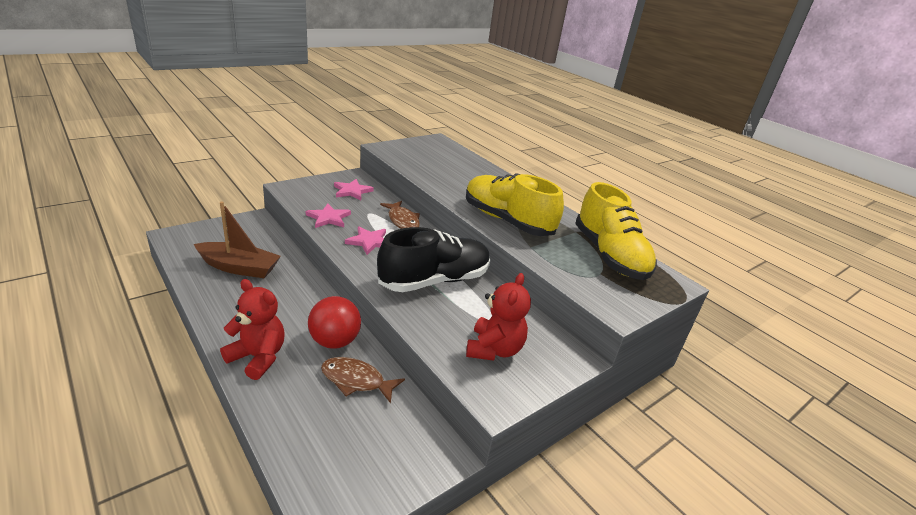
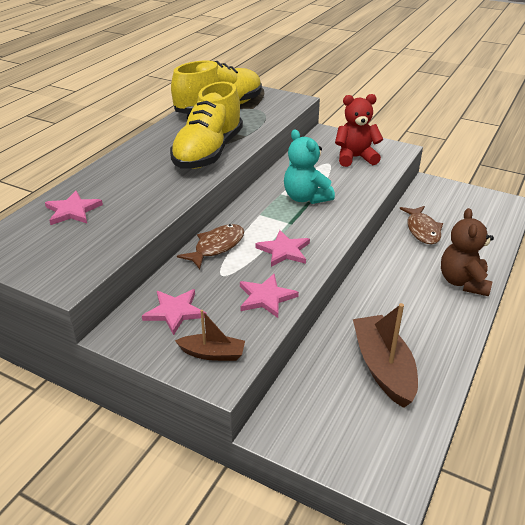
camera: 110 degrees left, 5 degrees up
red teddy bear [220,279,285,380] -> brown teddy bear [441,208,494,296]
red ball [308,296,361,349] -> none
black shoe [377,227,490,292] -> turquoise teddy bear [284,129,335,204]
none -> pink star [45,191,103,225]
none -> brown boat [175,310,245,361]

